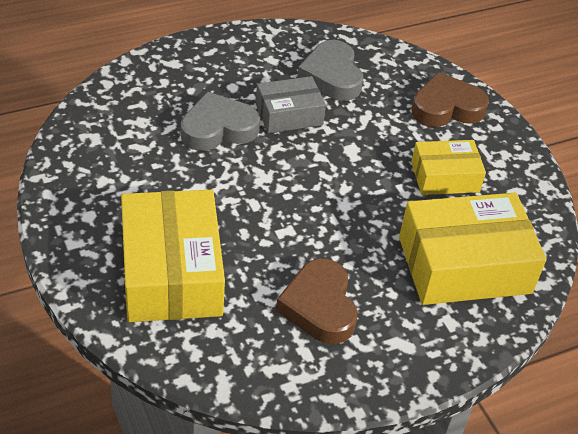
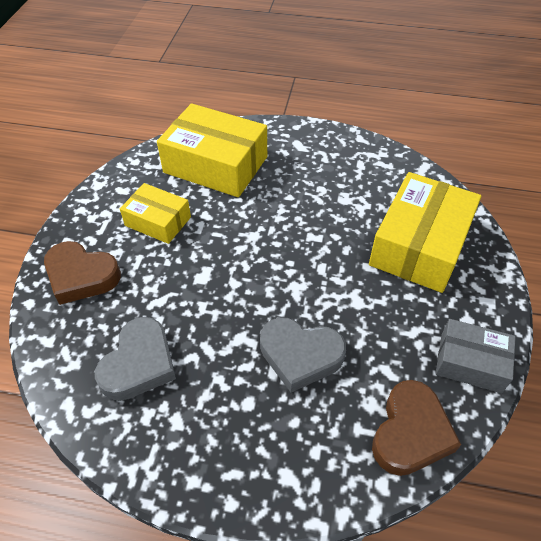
camera: 140 degrees left, 5 degrees up
grey box [256,76,326,133] -> grey box moved to [435,319,516,393]
brown heart [276,258,357,344] -> brown heart moved to [372,380,461,476]

